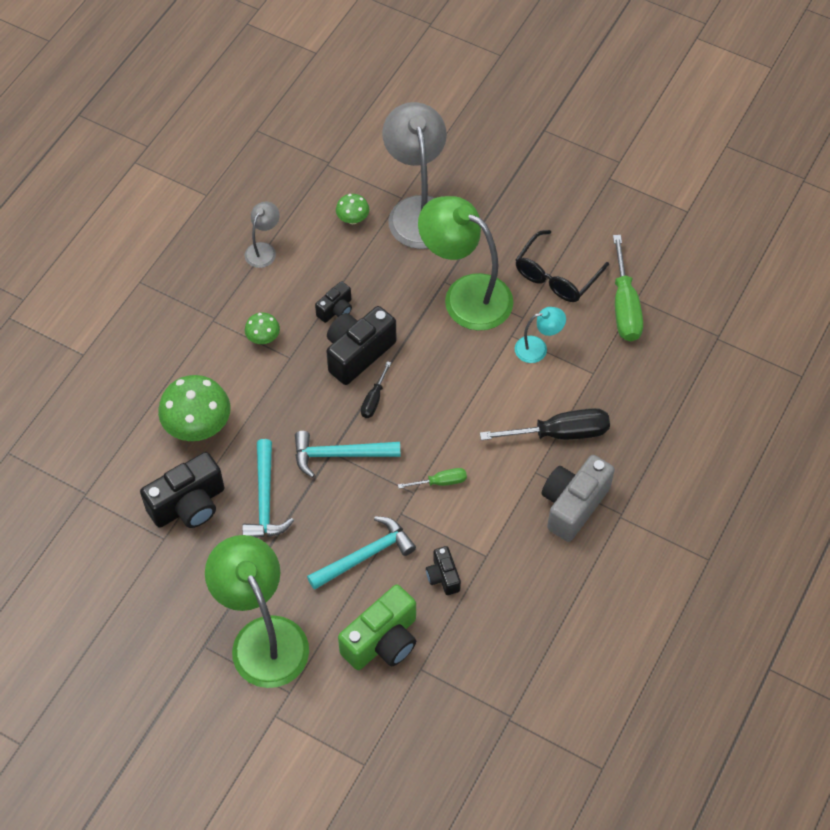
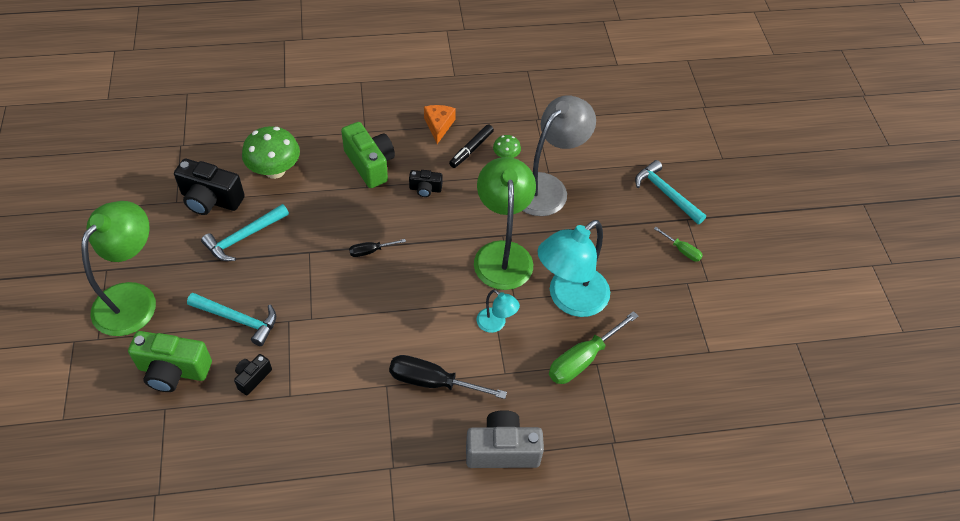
camera: 50 degrees right, 5 degrees down
grey lamp [245,202,280,268] -> orange cheese [424,105,456,144]
green mushroom [245,312,280,344] -> green camera [341,122,395,188]
turquoise hammer [295,431,400,478] -> turquoise hammer moved to [635,160,706,224]
black camera [326,306,397,385] -> none
green screwdriver [398,468,467,489] -> green screwdriver moved to [654,227,703,262]
black screwdriver [480,408,610,440] -> black screwdriver turned 150 degrees clockwise [389,355,507,399]
black glasses [516,230,609,302] -> turquoise lamp [537,220,610,317]
grey camera [542,455,615,542] -> grey camera moved to [466,410,544,468]
none -> black marker [449,124,494,168]

